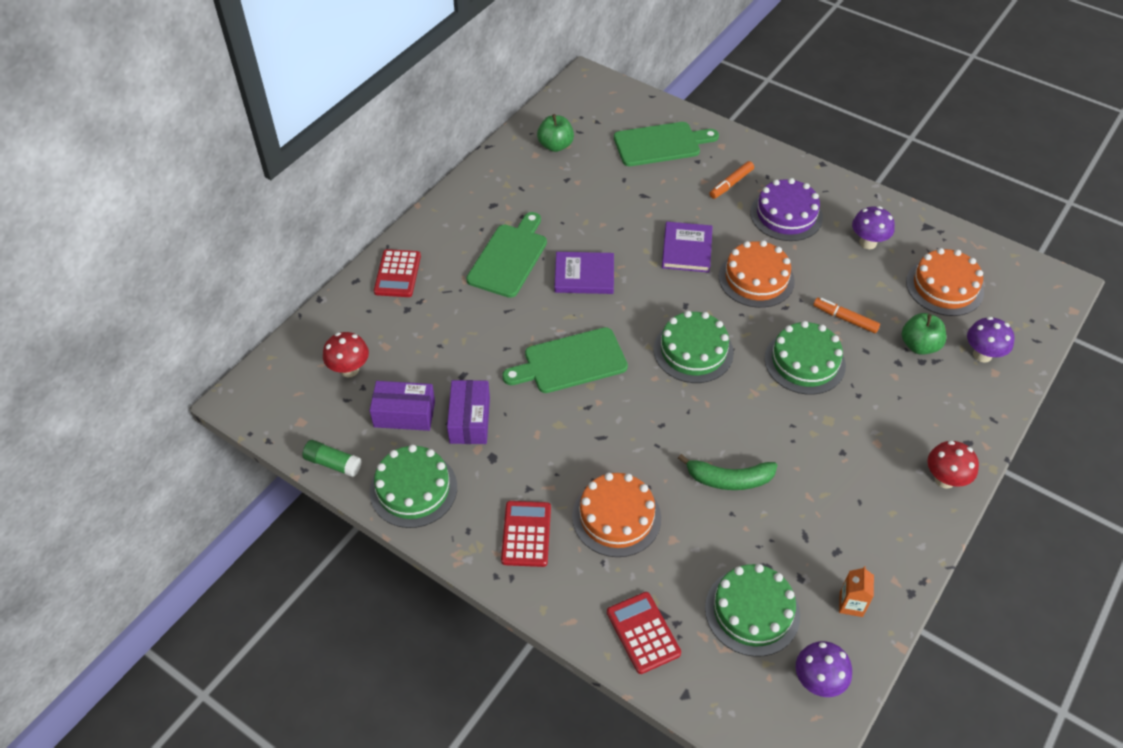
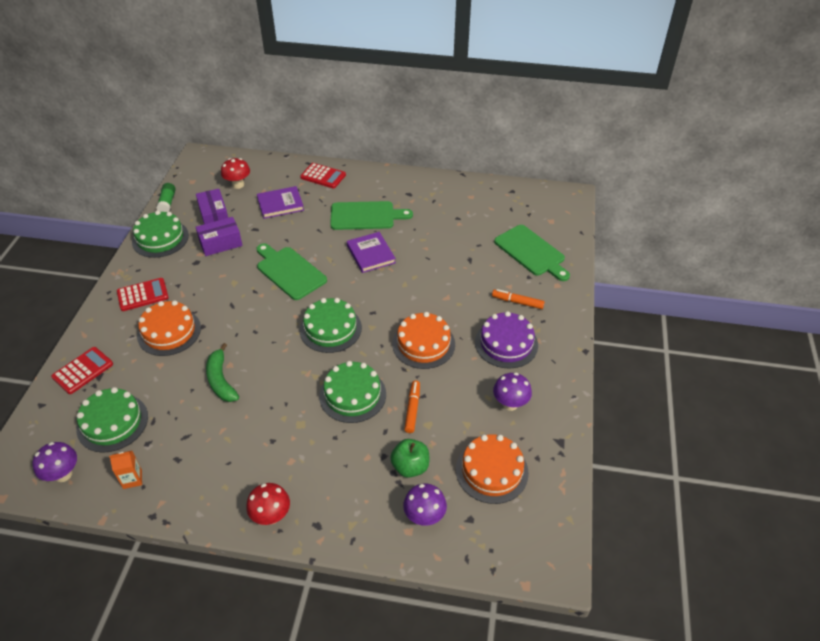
camera: 65 degrees right, 5 degrees down
red calculator [374,249,421,297] -> red calculator turned 135 degrees counterclockwise [300,163,346,188]
green apple [537,114,574,152] -> none
purple book [662,222,713,273] -> purple book moved to [257,186,304,219]

